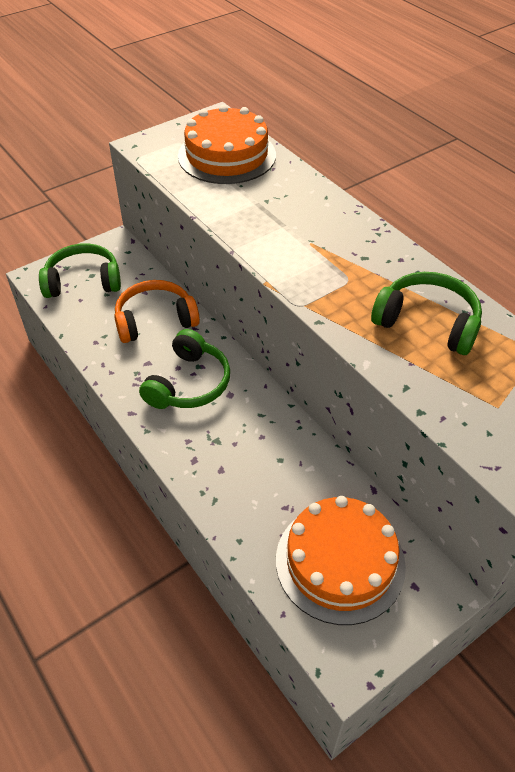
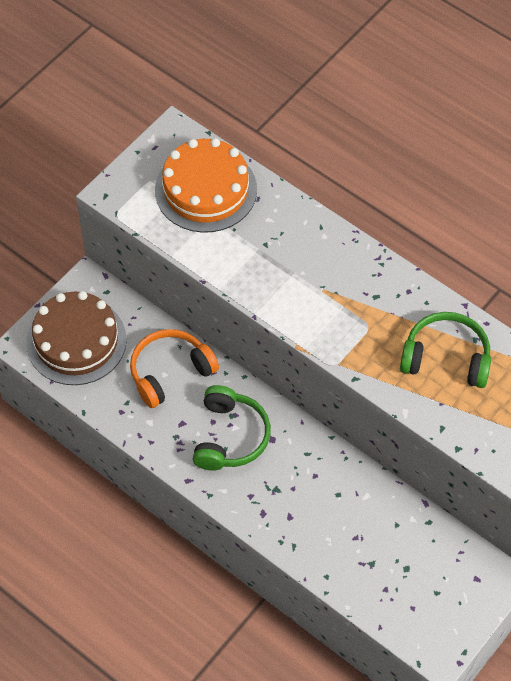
camera: 15 degrees left, 10 degrees up
green headphones [39,243,121,298] -> brown cake [26,291,127,385]
orange cake [276,496,406,625] -> none

